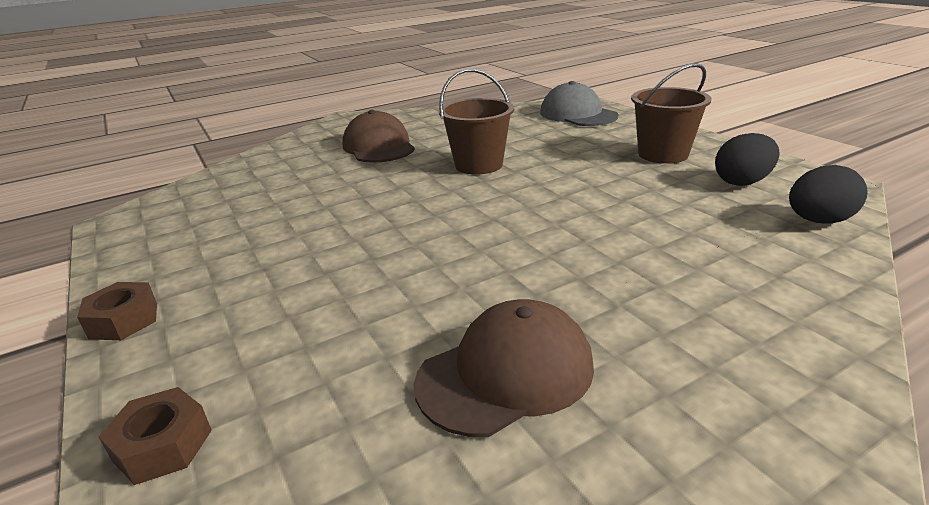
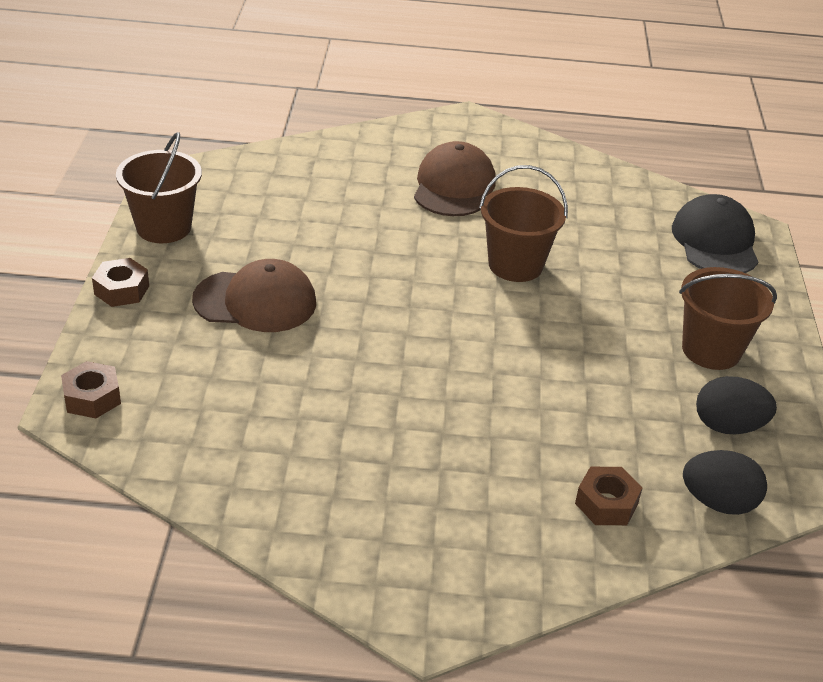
camera: 30 degrees right, 10 degrees up
brown cap [414,299,594,437] -> brown cap moved to [192,259,316,332]
grey cap [540,81,619,126] -> black cap [672,194,758,273]
none -> brown bucket [116,132,202,243]
none -> brown nut [575,467,643,525]

